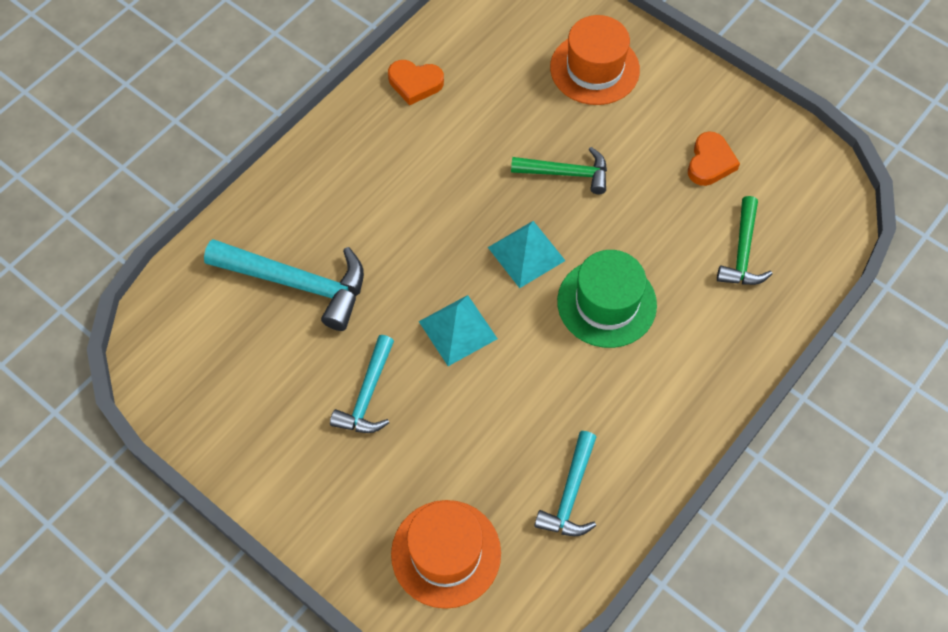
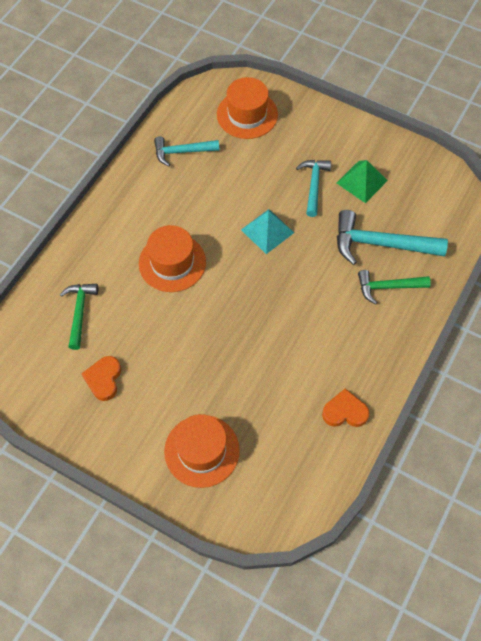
camera: 170 degrees right, 0 degrees up
turquoise pyramid [488,221,566,288] -> none
green hammer [511,147,607,194] -> green hammer moved to [358,270,431,304]
turquoise hammer [534,431,596,536] -> turquoise hammer turned 105 degrees counterclockwise [154,136,219,166]
green hat [557,250,657,348] -> orange hat [139,225,206,292]
none -> green pyramid [337,160,388,203]

